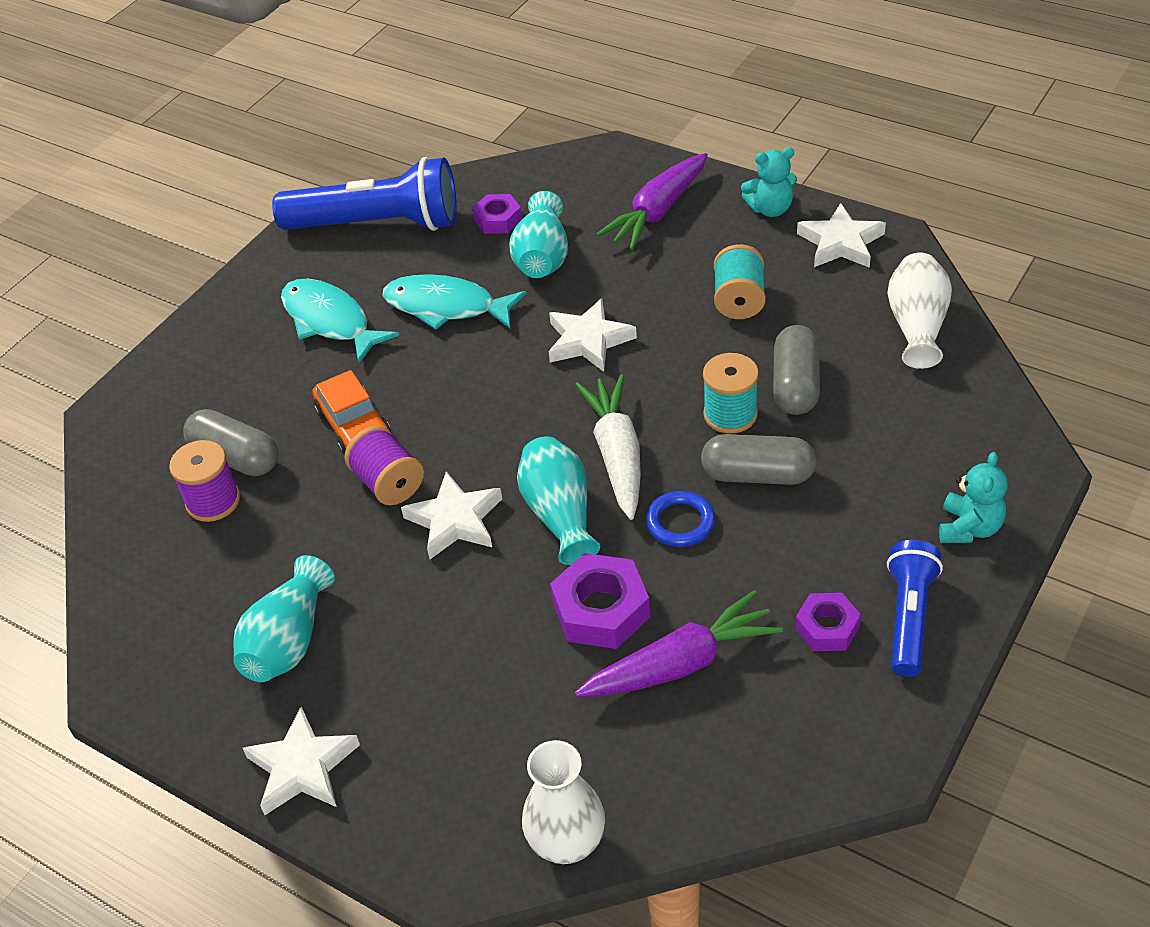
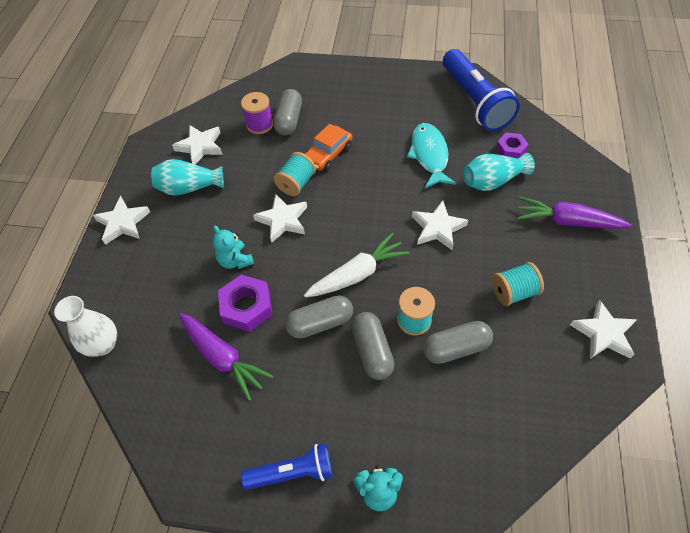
camera: 65 degrees right, 10 degrees up
turquoise fish [281,279,399,363] -> none
purple spool [344,426,424,505] -> turquoise spool [274,152,316,196]
turquoise vase [517,436,600,565] -> none
blue ring [646,491,715,547] -> grey capsule [285,295,353,339]
turquoise teddy bear [741,147,797,217] -> turquoise teddy bear moved to [212,226,254,269]
purple nut [795,593,861,651] -> none
white vase [887,253,952,369] -> none
none -> white star [172,125,223,165]

